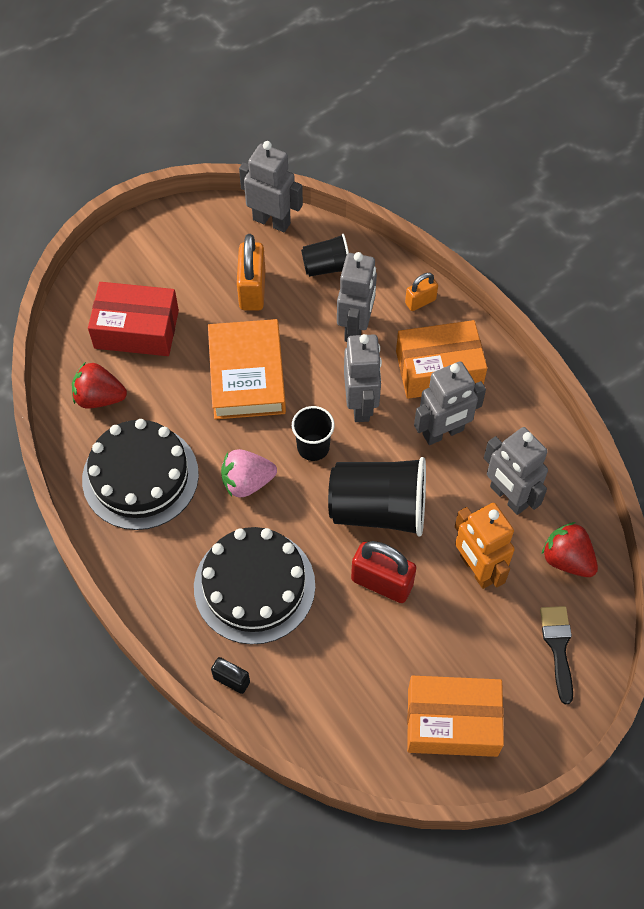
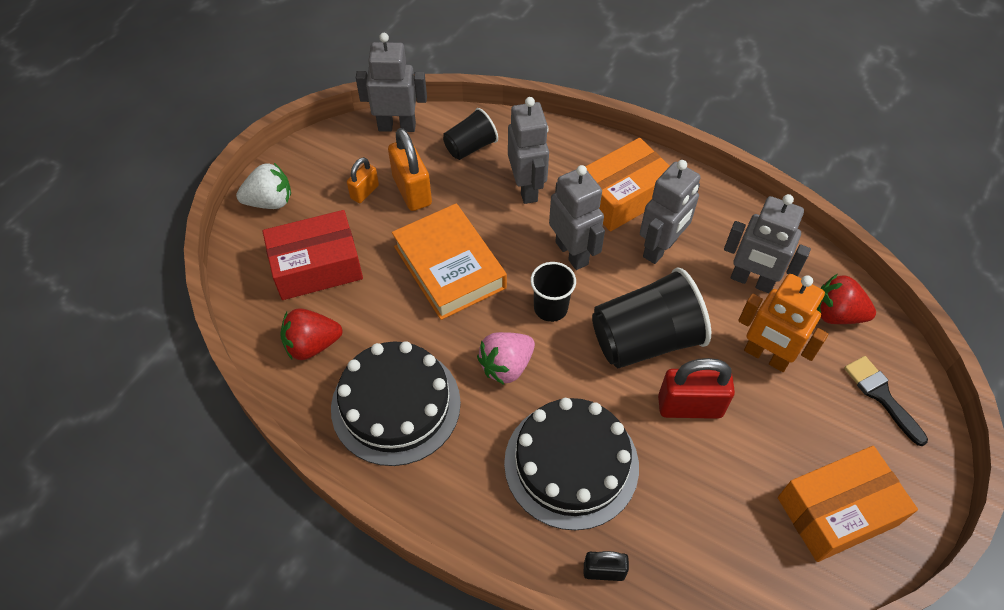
camera: 25 degrees left, 5 degrees down
orange padlock [405,273,438,311] -> orange padlock moved to [347,157,379,203]
none -> white strawberry [236,163,291,209]

